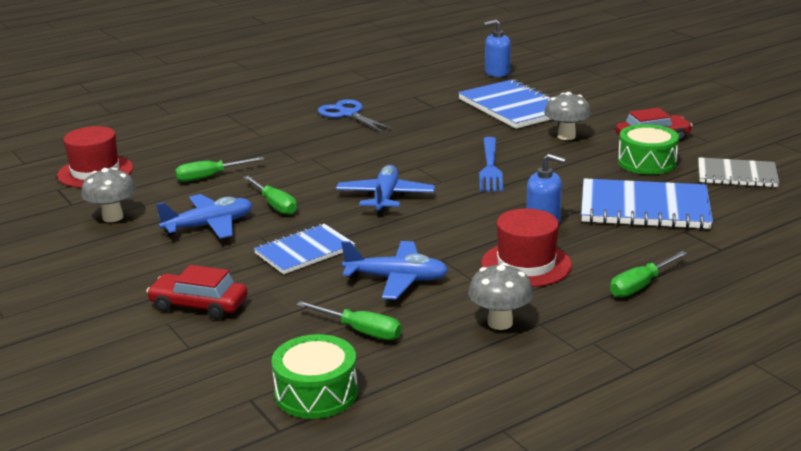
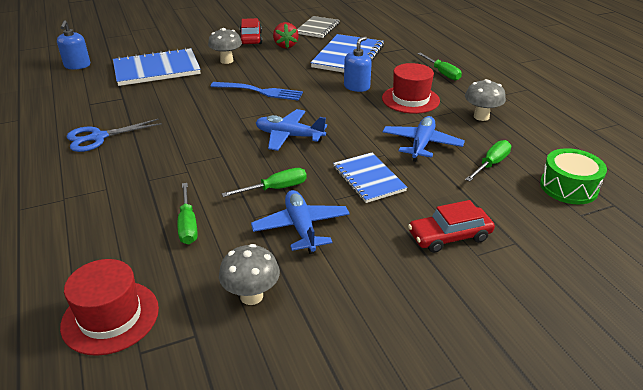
camera: 80 degrees left, 10 degrees up
red car [146,265,248,319] -> red car turned 45 degrees clockwise [408,200,495,253]
green drum [618,124,679,175] -> red strawberry [273,22,299,49]

